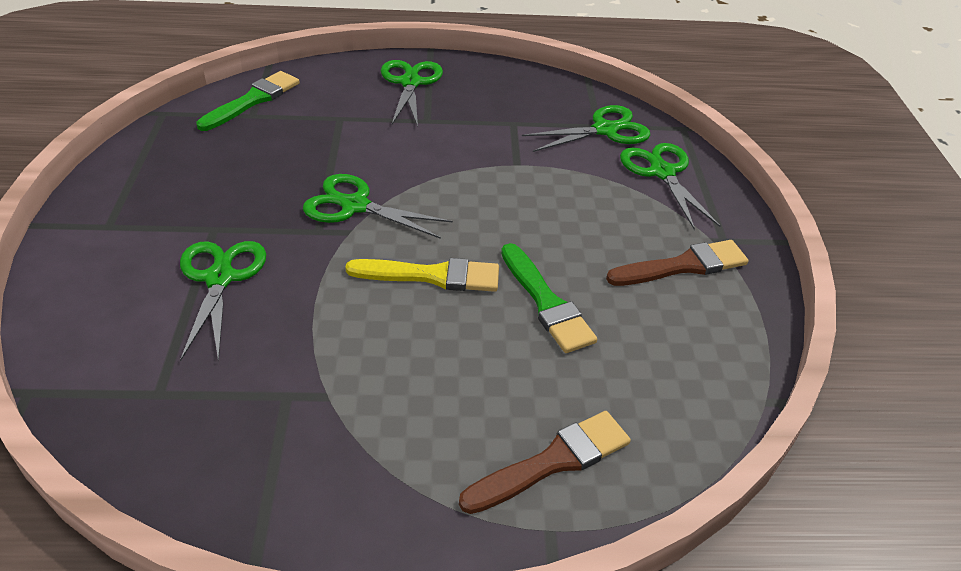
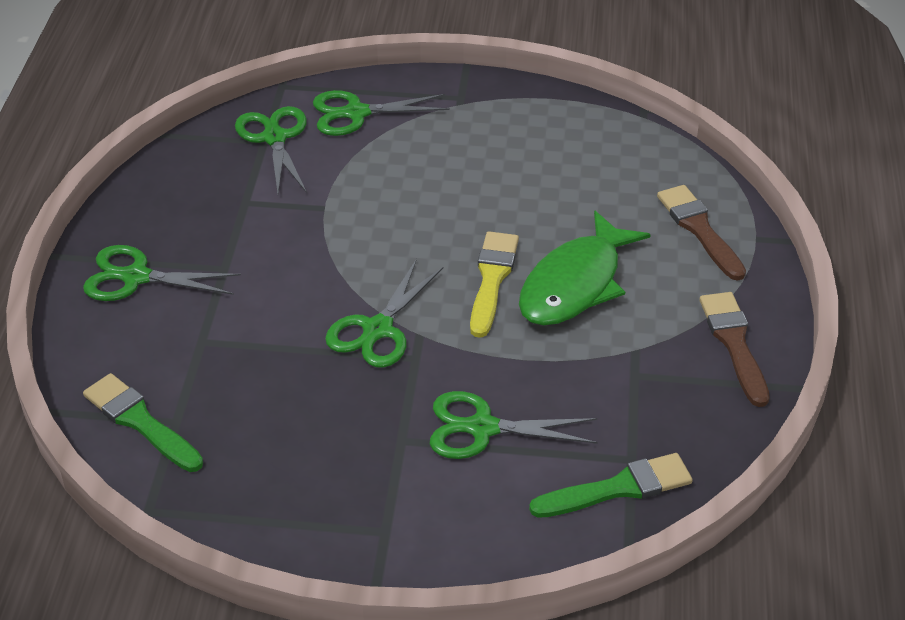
camera: 80 degrees left, 0 degrees up
green brush [501,243,597,353] -> green brush moved to [529,453,693,518]
brown brush [606,240,749,286] -> brown brush moved to [699,292,770,407]
none -> green fish [519,210,651,325]

